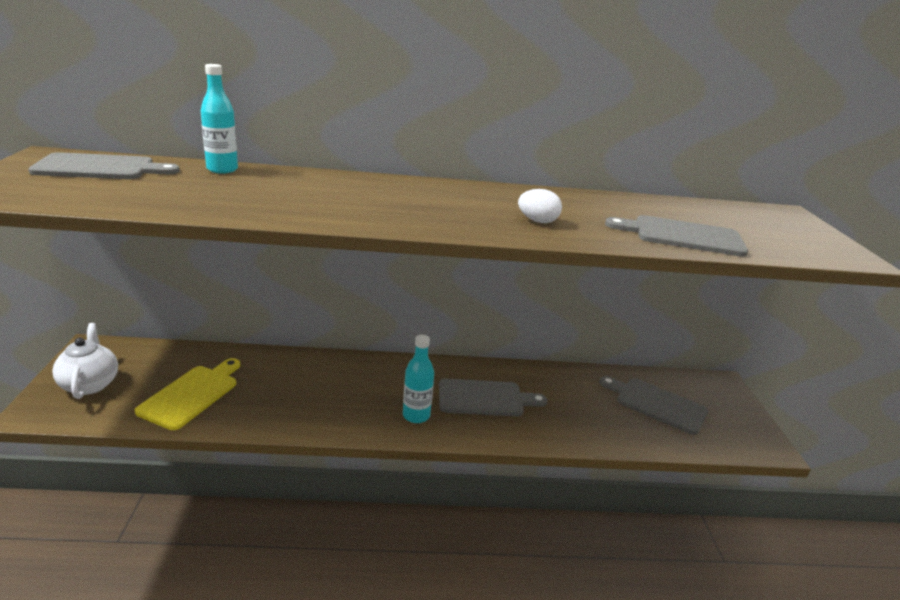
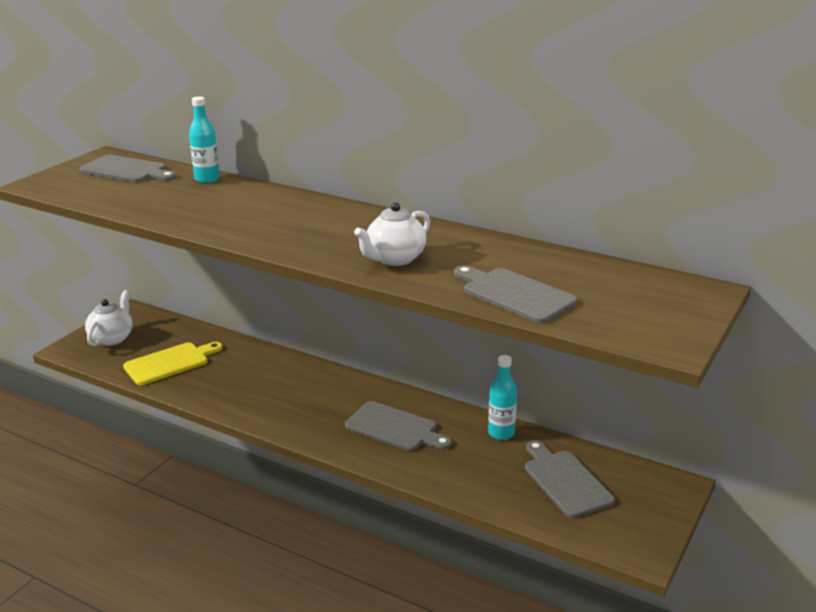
camera: 35 degrees right, 0 degrees up
turquoise bottle [403,335,434,423] -> turquoise bottle moved to [488,355,517,440]
white egg [518,189,562,223] -> white teapot [354,202,430,266]

